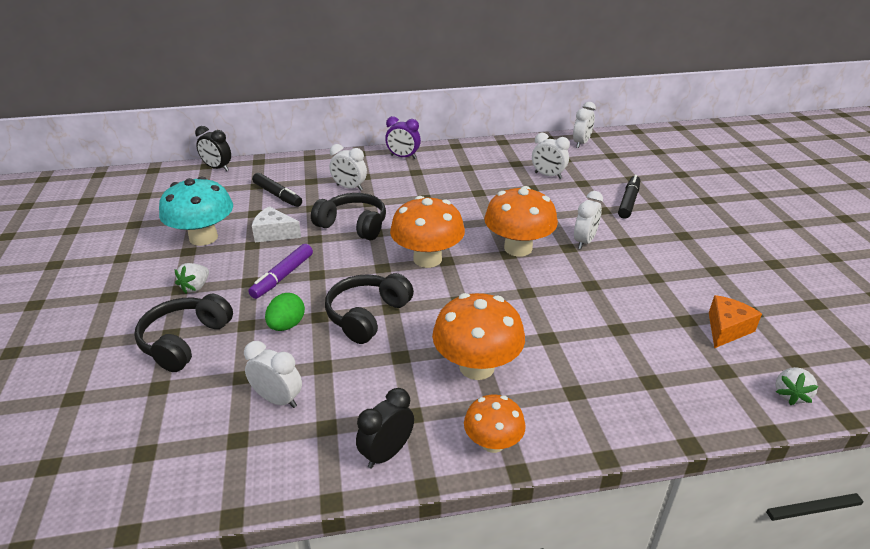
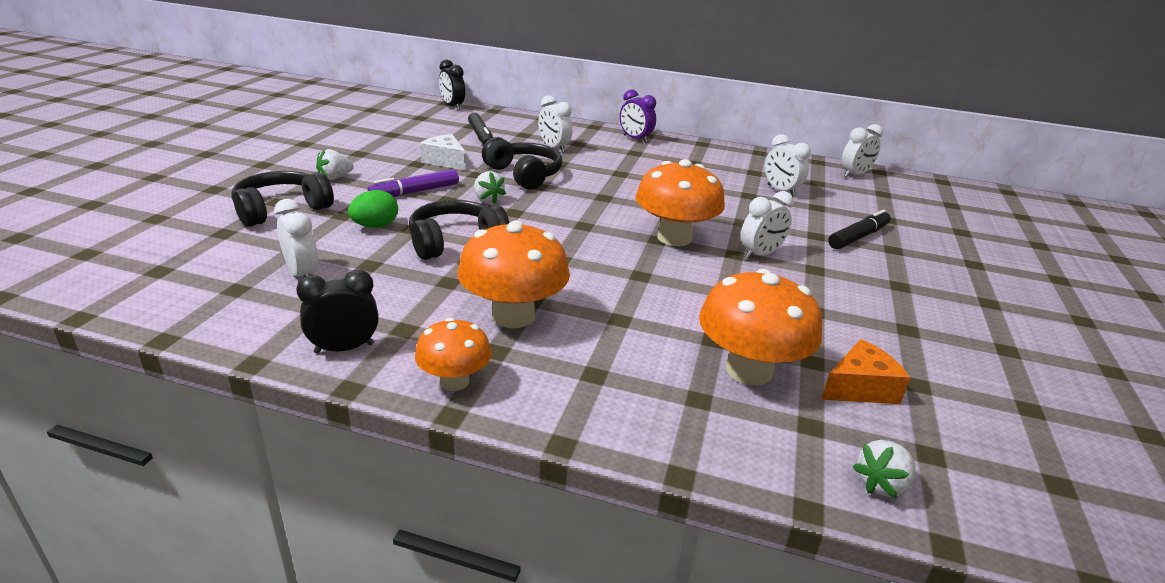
camera: 25 degrees right, 5 degrees down
turquoise mushroom [159,177,233,246] -> none
orange mushroom [390,196,465,268] -> orange mushroom moved to [699,269,822,385]
none -> white strawberry [474,171,506,204]

